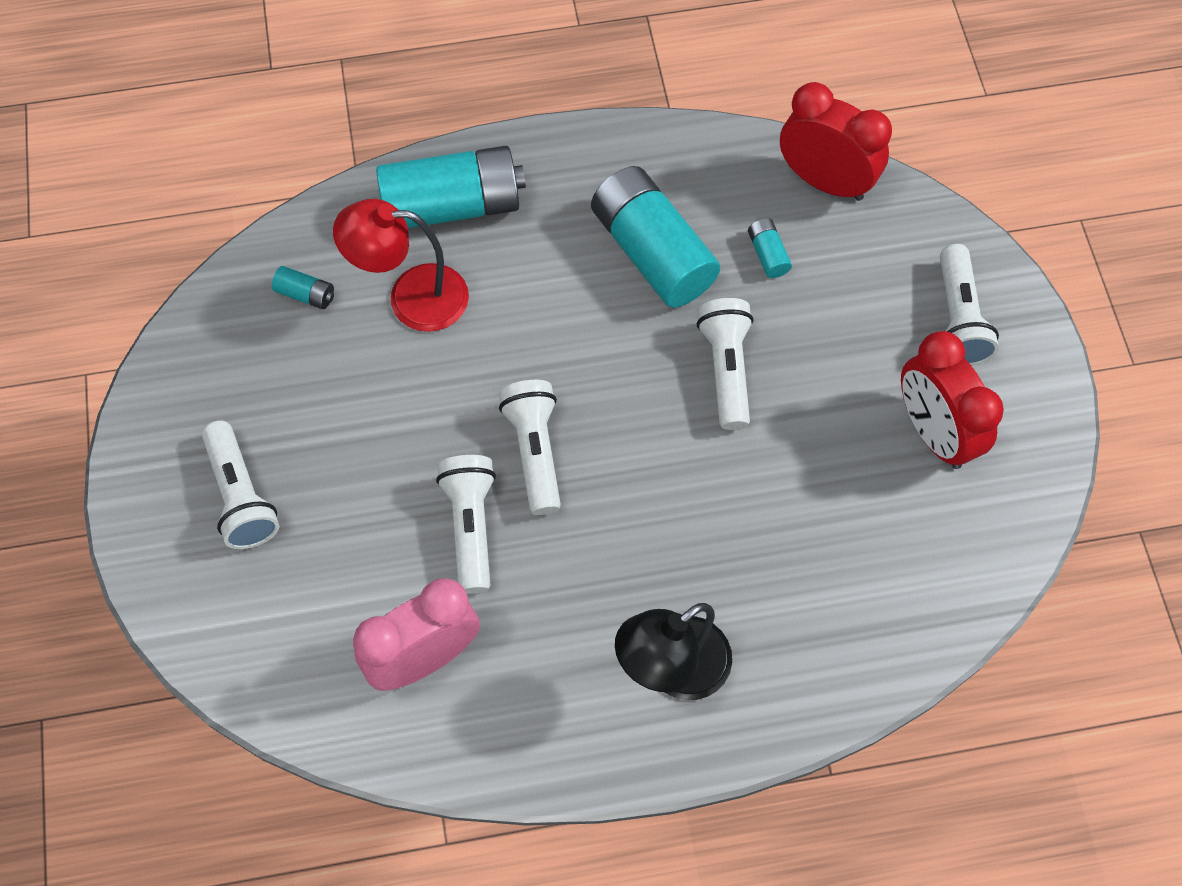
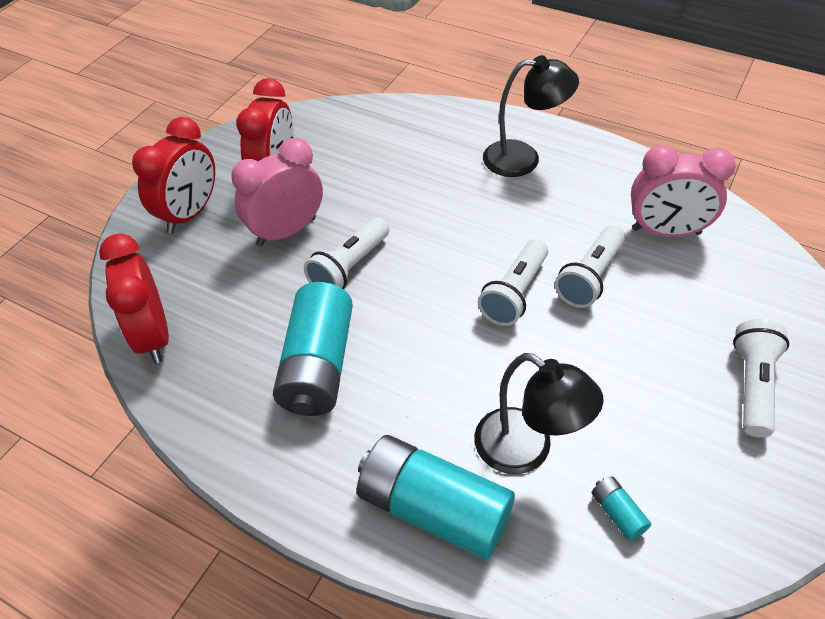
camera: 140 degrees left, 15 degrees down
red lamp [333,199,469,332] -> black lamp [474,353,604,474]
turquoise battery [748,218,792,278] -> none
white flashlight [940,244,999,366] -> red clock [132,117,215,233]
none -> pink clock [231,138,323,246]

